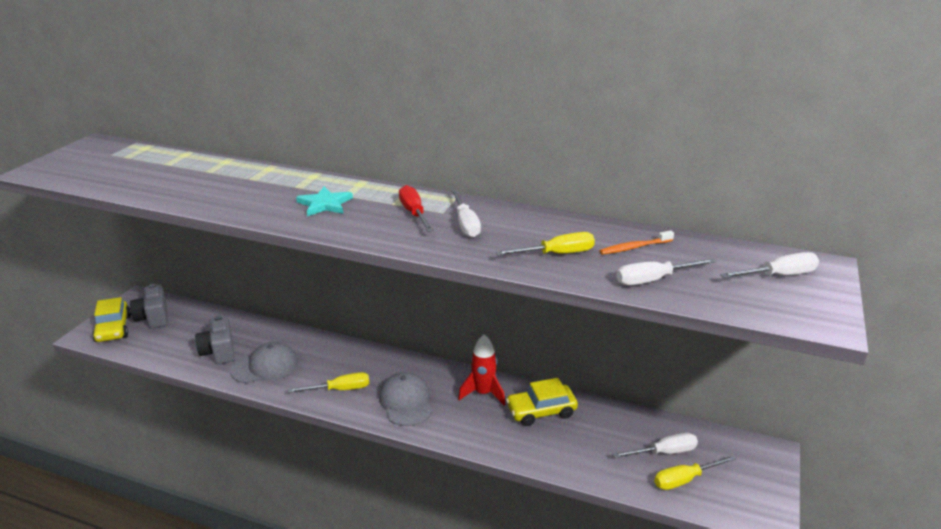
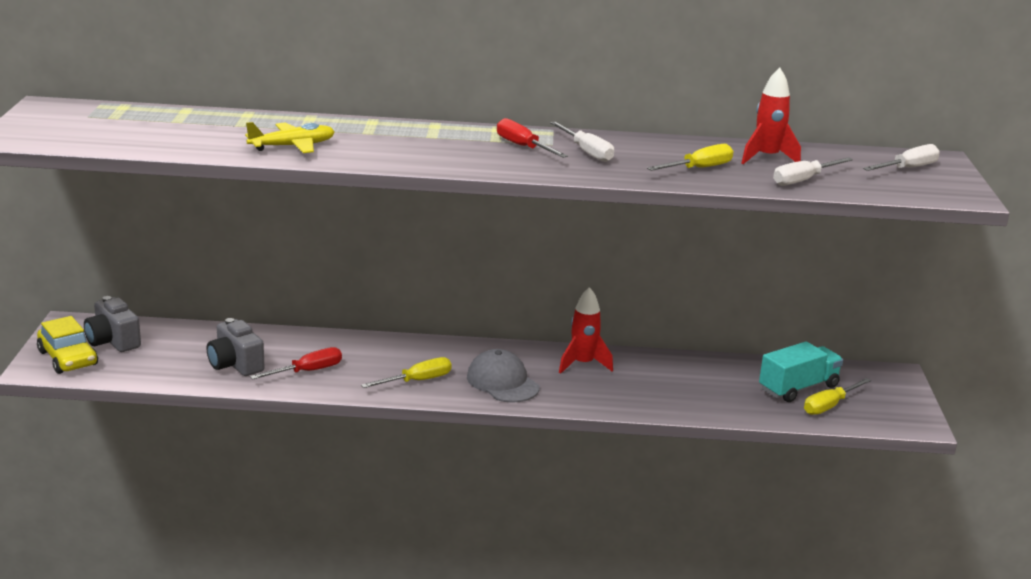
camera: 20 degrees left, 5 degrees down
grey cap [230,342,298,383] -> red screwdriver [250,347,342,380]
turquoise star [296,186,353,217] -> none
yellow car [506,378,578,426] -> none
orange toothbrush [600,230,674,255] -> red rocket [741,68,801,164]
white screwdriver [613,433,698,458] -> turquoise truck [759,341,843,402]
none -> yellow plane [245,122,335,153]

